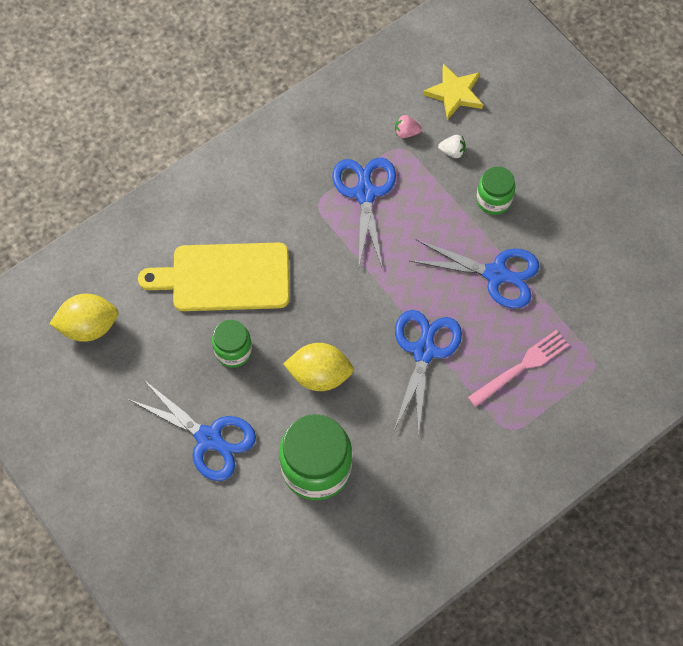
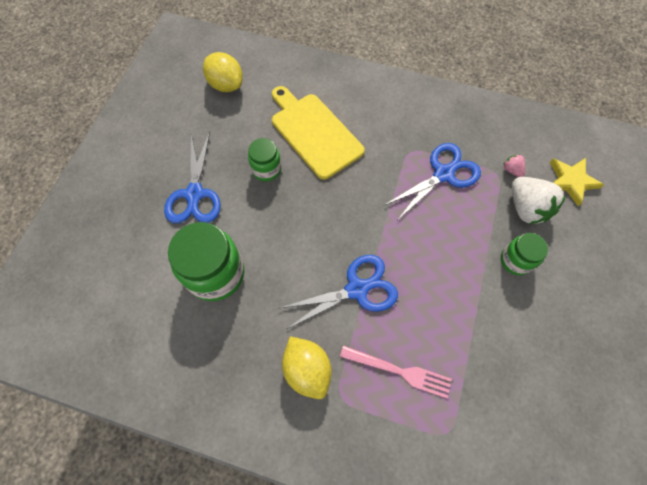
camera: 55 degrees right, 0 degrees up
yellow lemon [284,343,354,391] -> yellow lemon moved to [282,336,332,399]
blue scissors [410,240,540,309] -> none
white strawberry [438,135,466,158] -> white strawberry [512,177,566,224], size x2.15

